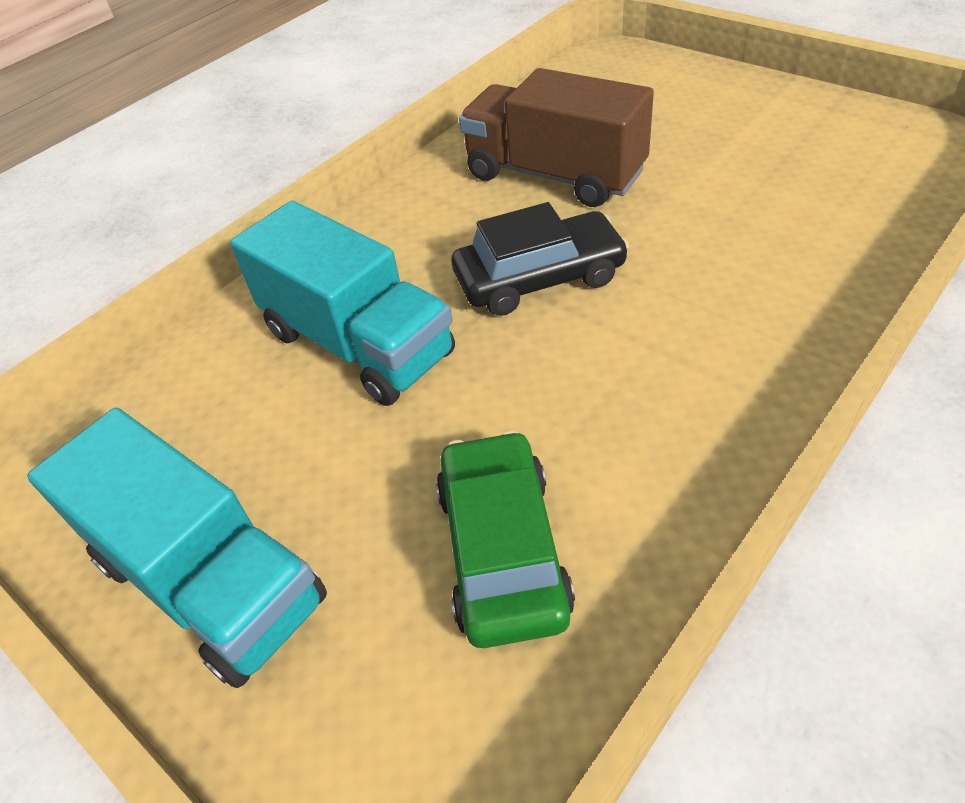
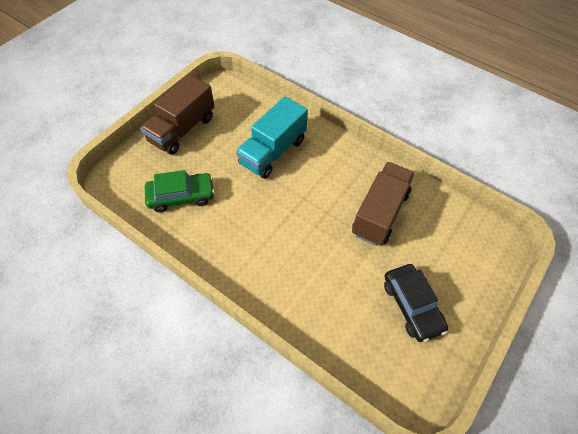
camera: 80 degrees right, 10 degrees up
turquoise truck [27,408,327,688] -> brown truck [140,75,215,155]
black car [452,202,629,316] -> black car moved to [384,264,448,342]

